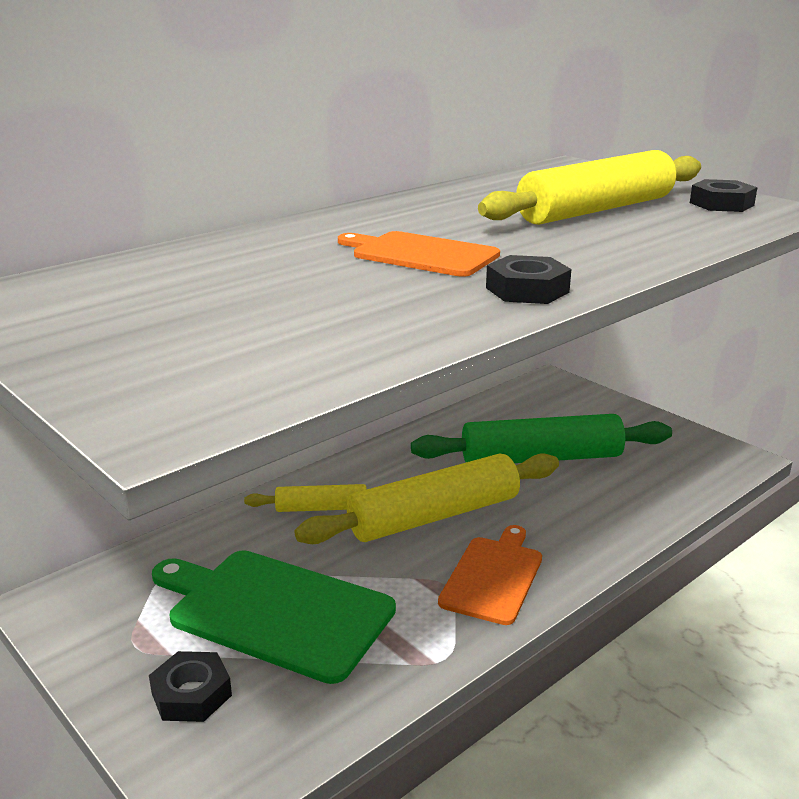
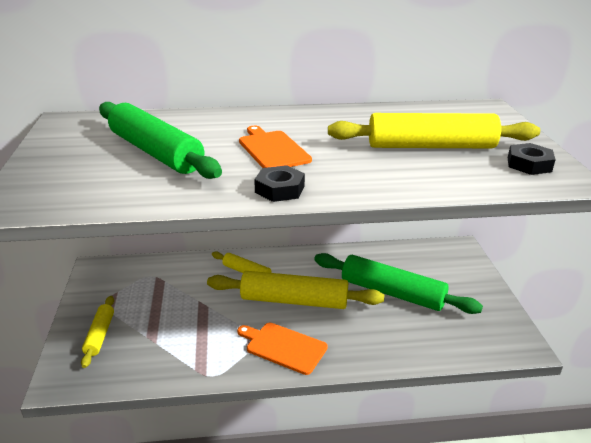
camera: 35 degrees right, 5 degrees up
black nut [149,651,232,722] -> yellow rolling pin [81,296,114,368]
green cutting board [152,550,396,684] -> none
orange cutting board [438,525,542,625] -> orange cutting board turned 120 degrees counterclockwise [237,323,328,375]
none -> green rolling pin [99,102,222,179]

